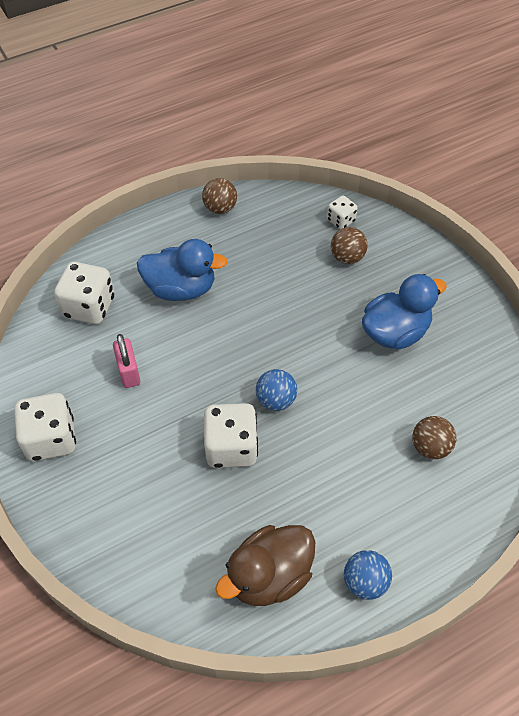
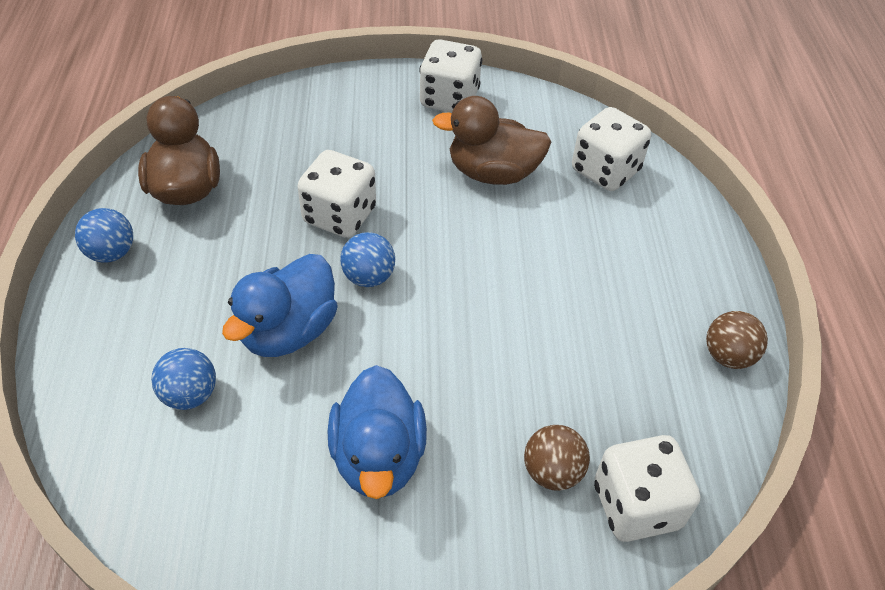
camera: 115 degrees right, 5 degrees down
pink padlock [113,334,140,388] -> brown duck [432,96,551,185]
blue duck [137,239,228,301] -> blue duck moved to [222,254,338,357]
white dice [327,196,357,229] -> white dice [594,435,700,542], size x1.81
brown ball [412,416,457,459] -> blue ball [151,348,216,410]

